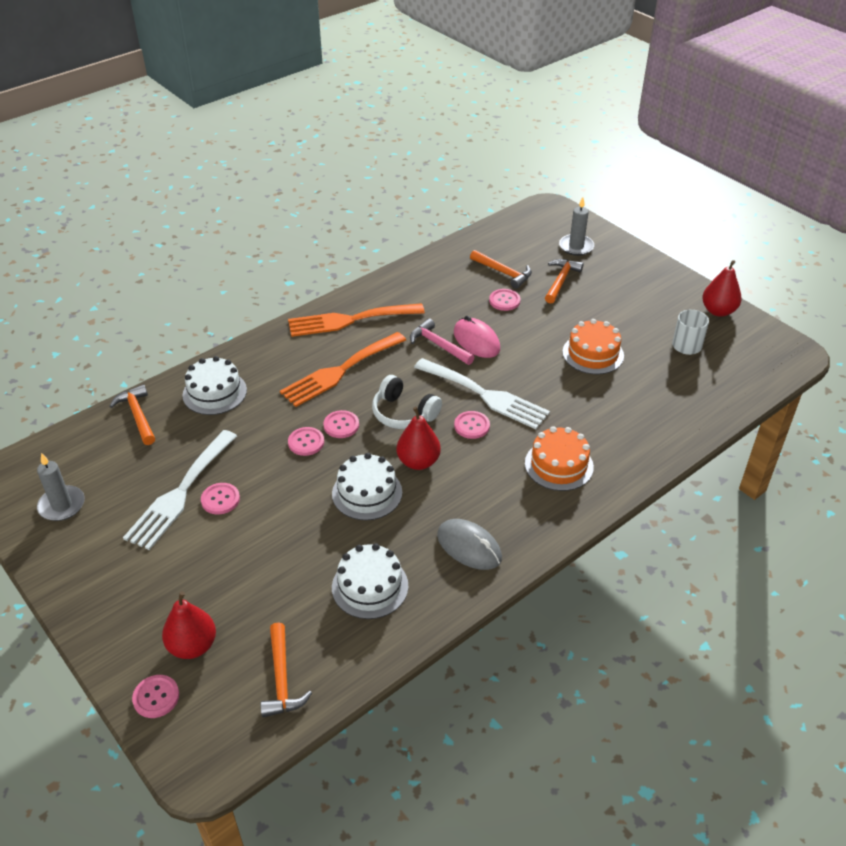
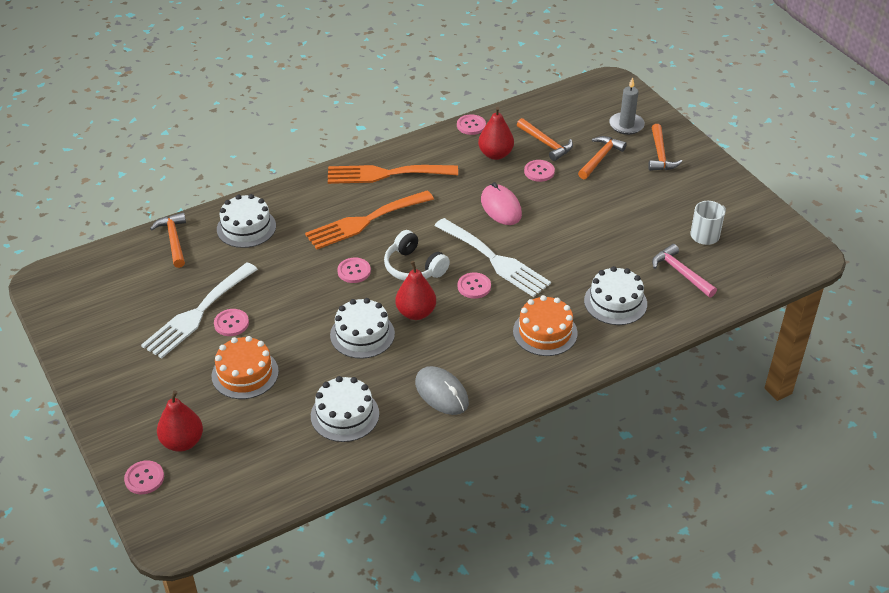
camera: 10 degrees right, 0 degrees up
grey candle [37,453,85,521] -> none
orange hammer [260,623,312,717] -> orange hammer moved to [648,124,682,171]
pink button [288,427,324,456] -> pink button moved to [457,114,486,135]
pink hammer [410,318,475,365] -> pink hammer moved to [652,244,717,298]
orange cake [563,319,624,374] -> orange cake moved to [211,336,279,399]
red pear [702,260,742,317] -> red pear moved to [478,107,514,160]
none -> white cake [584,266,647,325]

